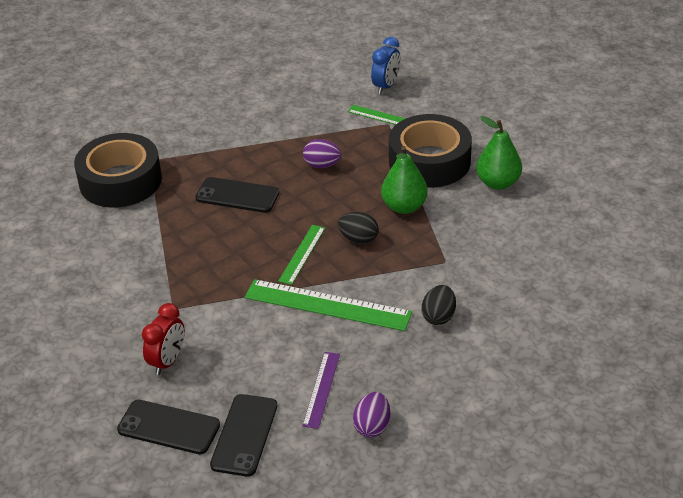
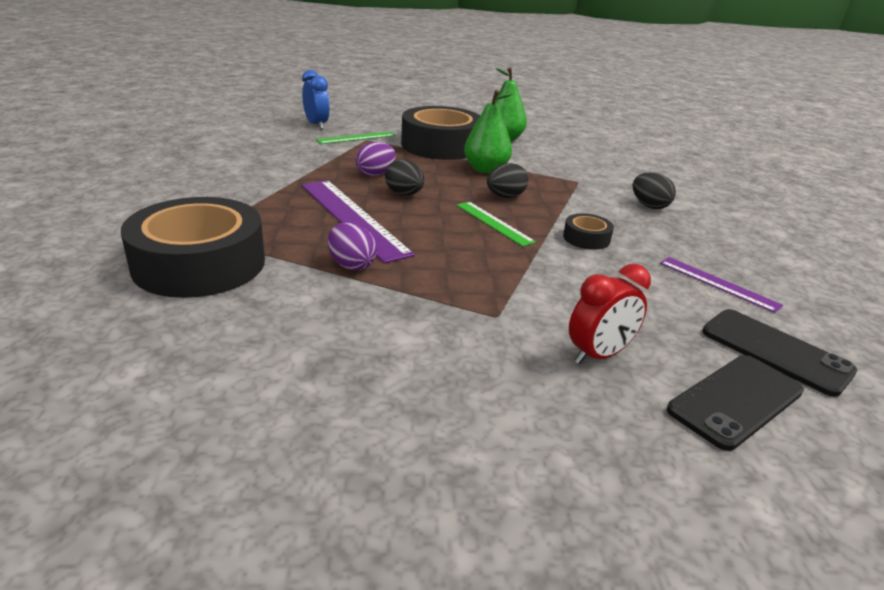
camera: 60 degrees left, 10 degrees down
red clock [142,303,185,375] -> red clock turned 90 degrees clockwise [569,264,651,364]
black phone [195,177,280,213] -> purple ruler [302,180,415,263]
green ruler [245,279,412,331] -> black tape [563,213,614,250]
purple egg [353,392,390,438] -> purple egg moved to [328,223,377,270]
none -> black egg [385,159,425,195]

